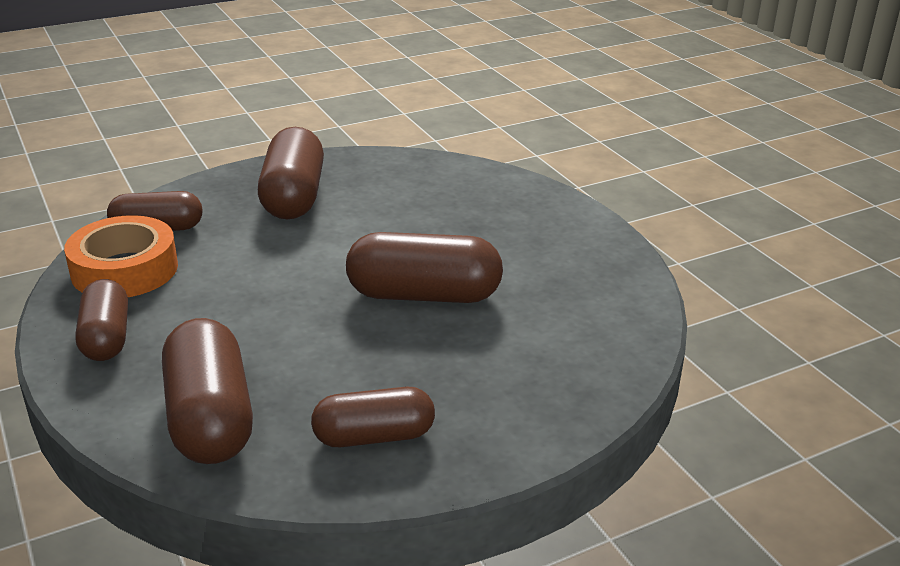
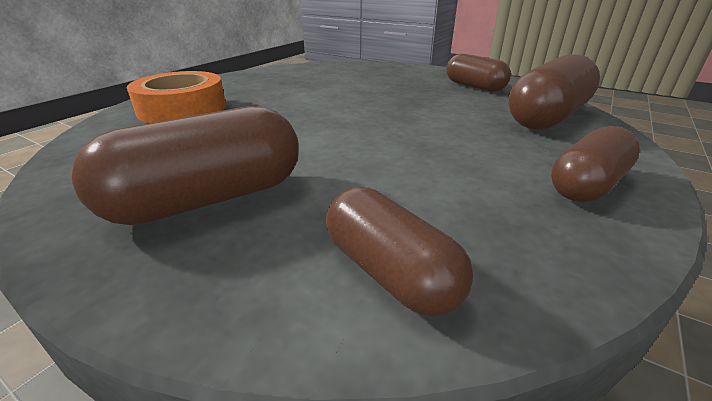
camera: 120 degrees left, 0 degrees up
orange tape [64,215,178,297] -> orange tape moved to [127,71,226,123]
brown capsule [346,232,503,303] -> none

